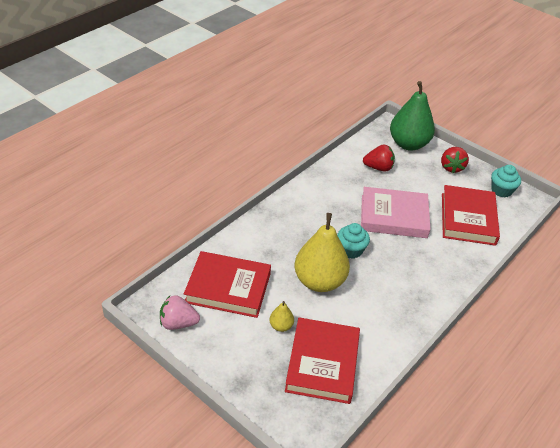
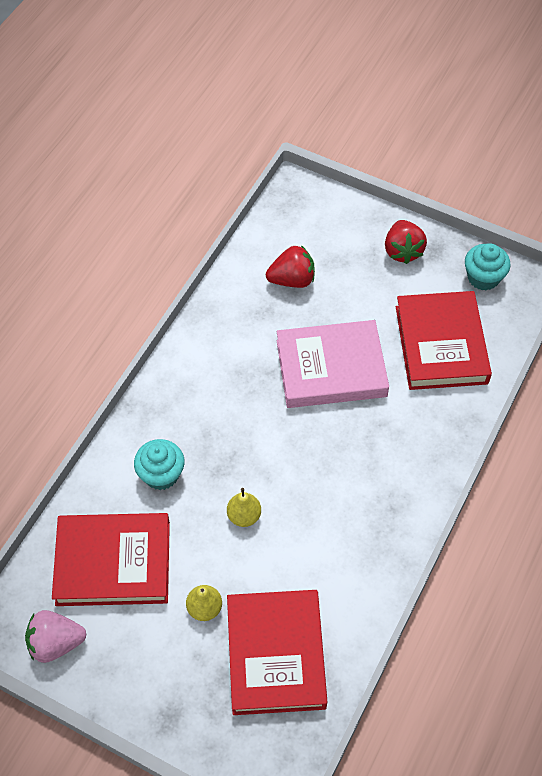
camera: 10 degrees left, 15 degrees up
yellow pear [295,213,350,292] -> yellow pear [227,488,261,527], size x0.43
turquoise cupcake [337,223,370,259] -> turquoise cupcake moved to [134,439,185,490]
green pear [390,81,435,151] -> none

